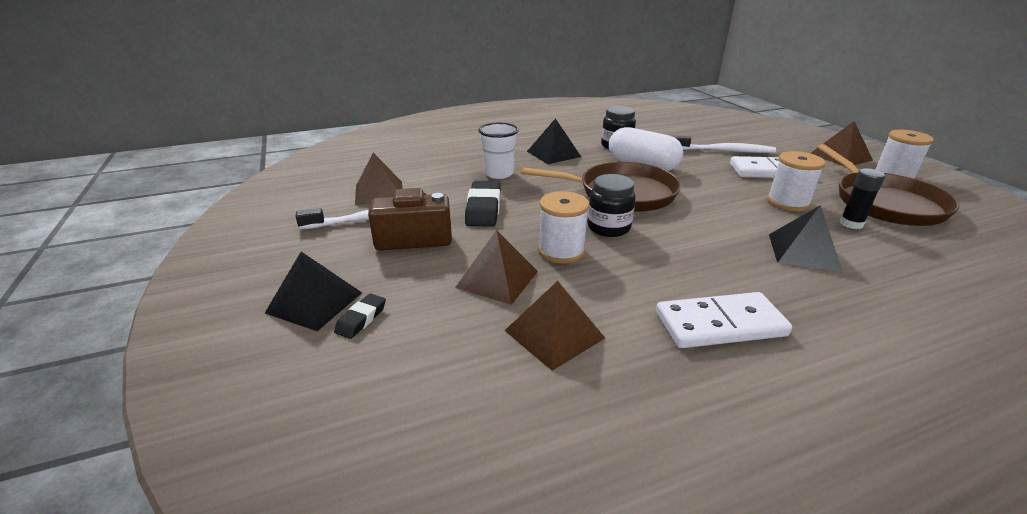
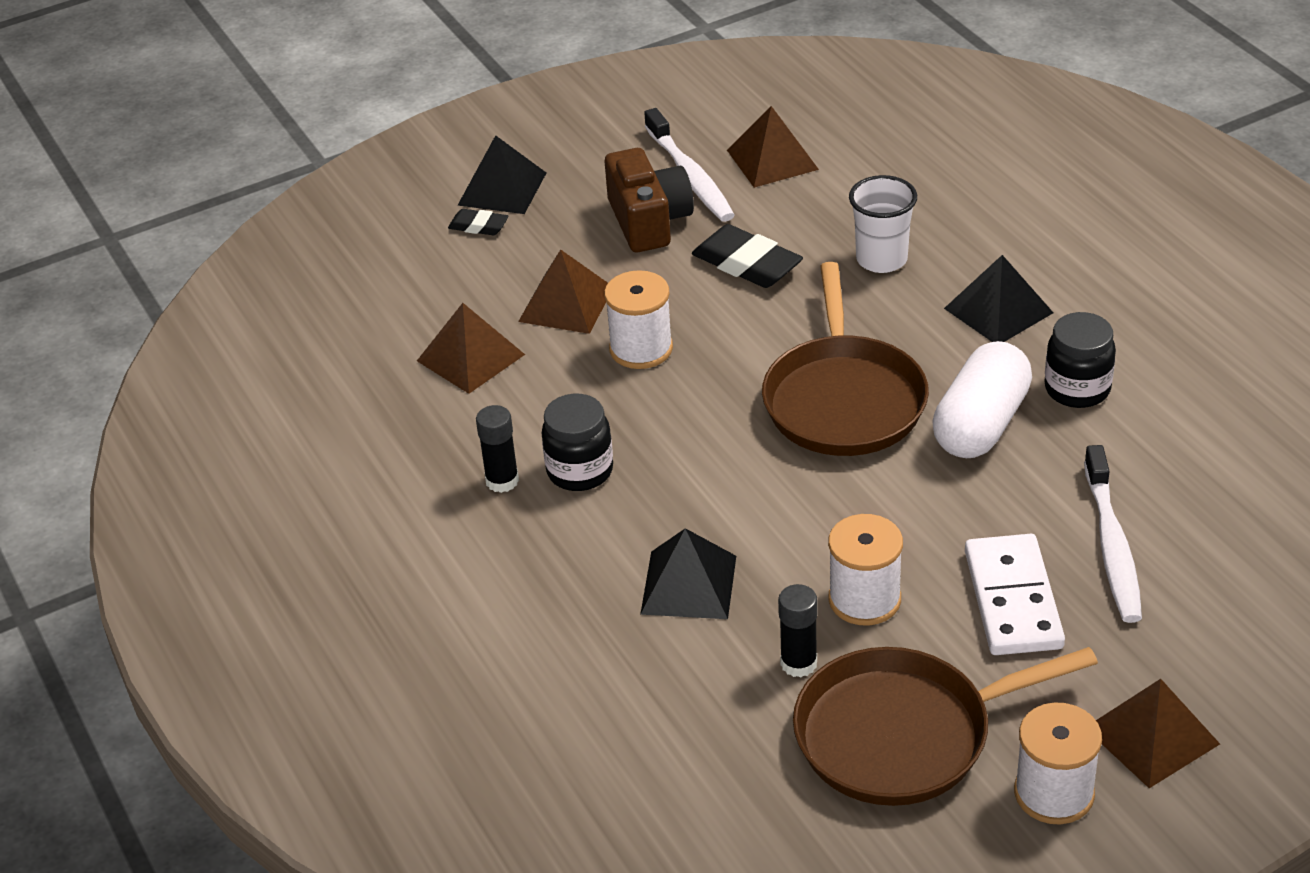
camera: 85 degrees right, 10 degrees up
black eraser [465,181,501,227] -> black eraser turned 45 degrees clockwise [692,224,803,288]
black jar [588,174,635,237] -> black jar moved to [542,394,613,491]
white domino [656,292,792,348] -> black glue stick [476,405,519,493]

